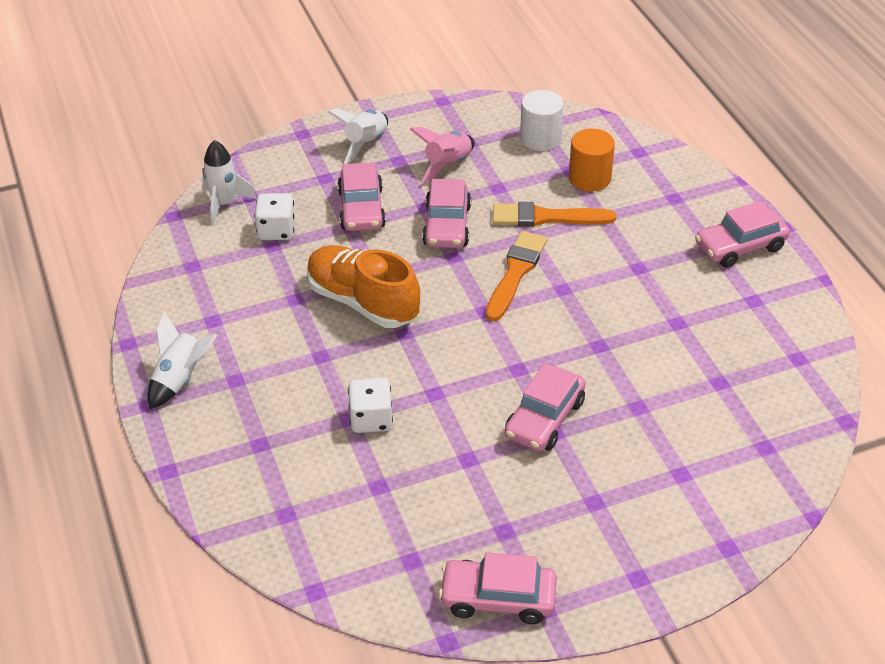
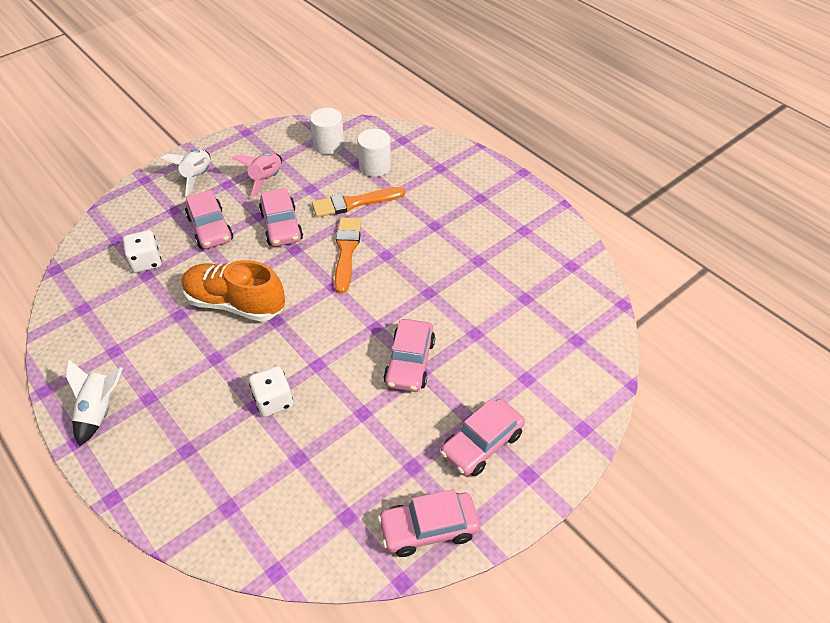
camera: 20 degrees left, 5 degrees up
white rocket [202,140,257,225] -> none
orange cylinder [569,129,615,192] -> white cylinder [357,129,391,177]
pink car [695,201,790,268] -> pink car moved to [440,398,525,476]

